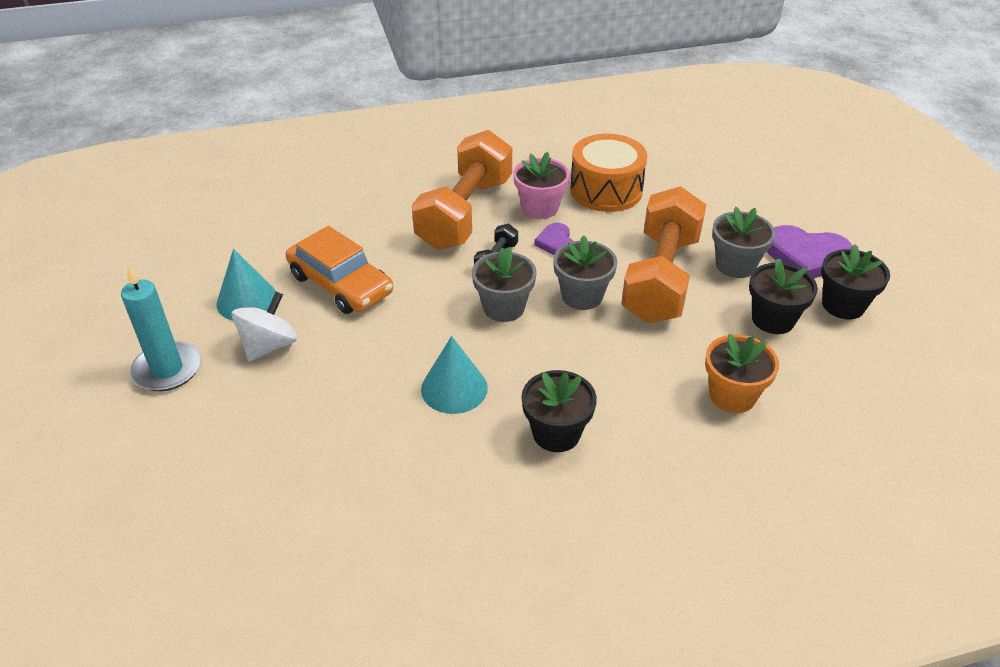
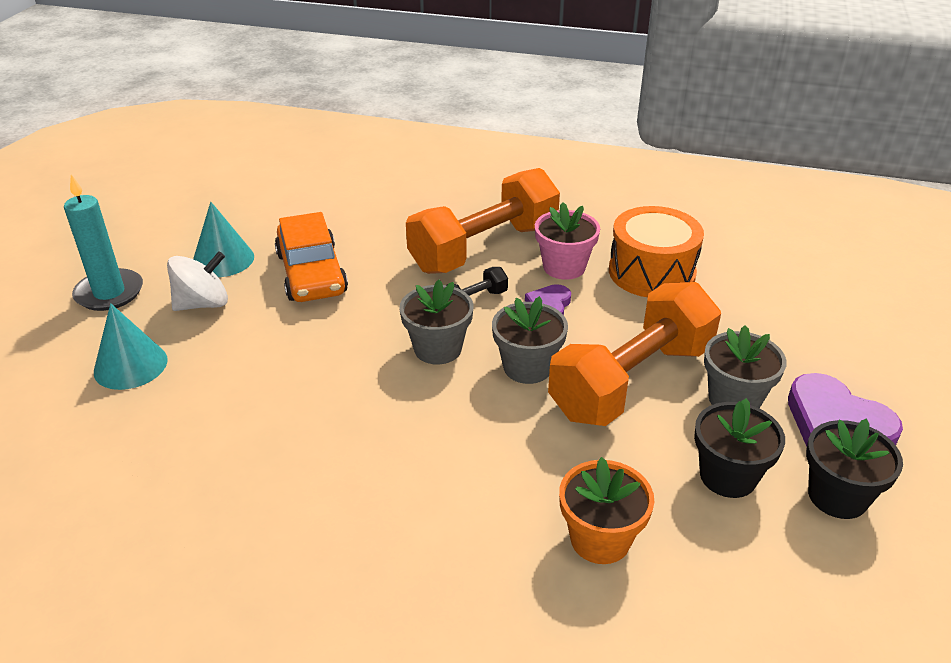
camera: 30 degrees right, 5 degrees down
turquoise cone [421,336,488,414] -> turquoise cone moved to [94,303,168,390]
black flower pot [521,370,597,452] -> none

